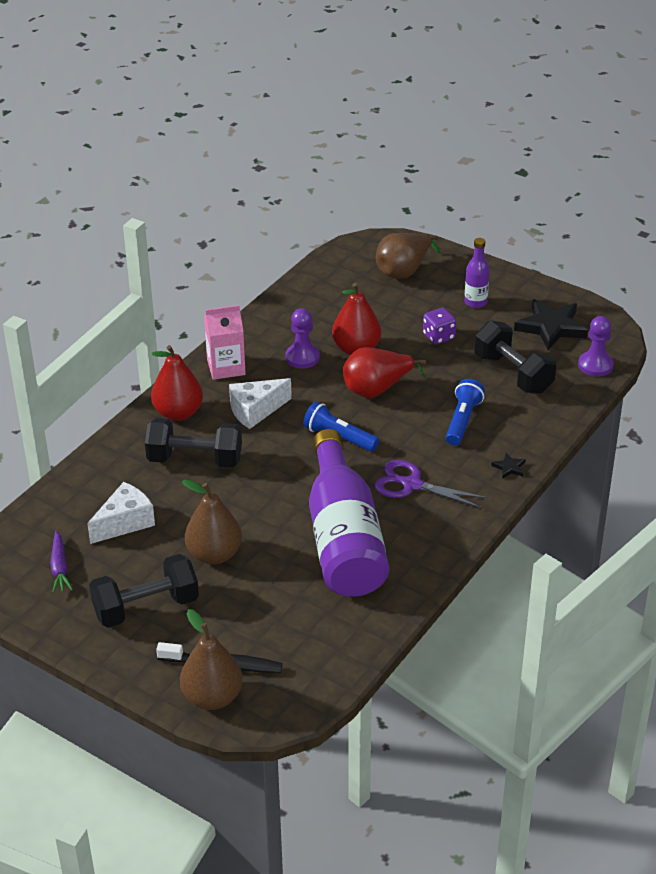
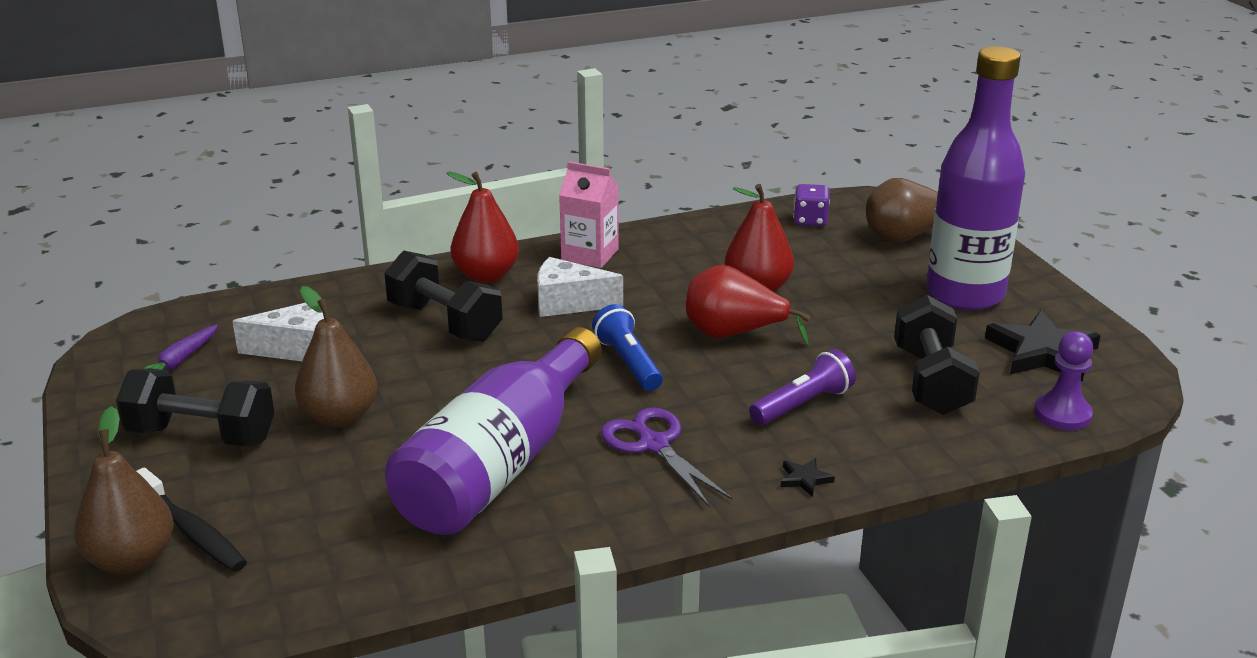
camera: 35 degrees right, 10 degrees down
purple pawn [285,308,320,369] -> none
purple dice [423,308,456,345] -> purple dice moved to [793,184,830,226]
blue flashlight [446,379,485,446] -> purple flashlight [749,349,856,425]
purple bottle [464,238,490,308] -> purple bottle [926,46,1025,311], size x2.34

